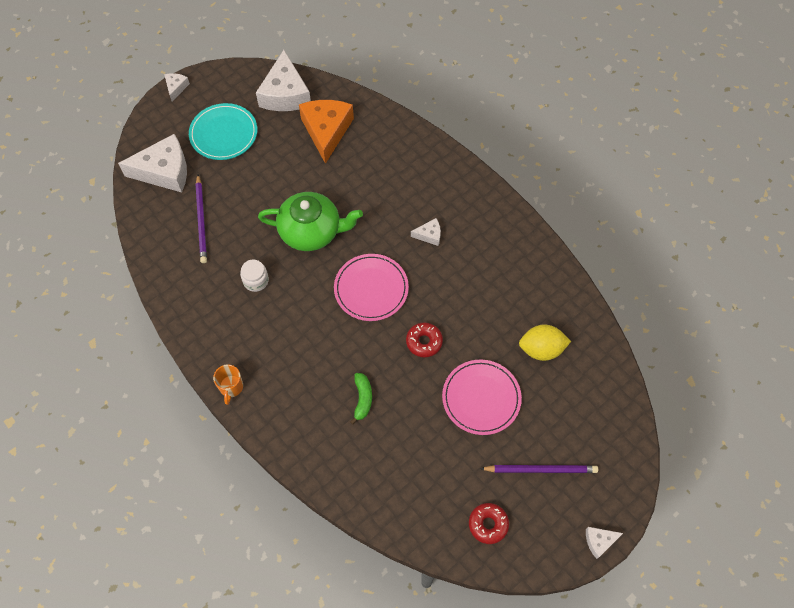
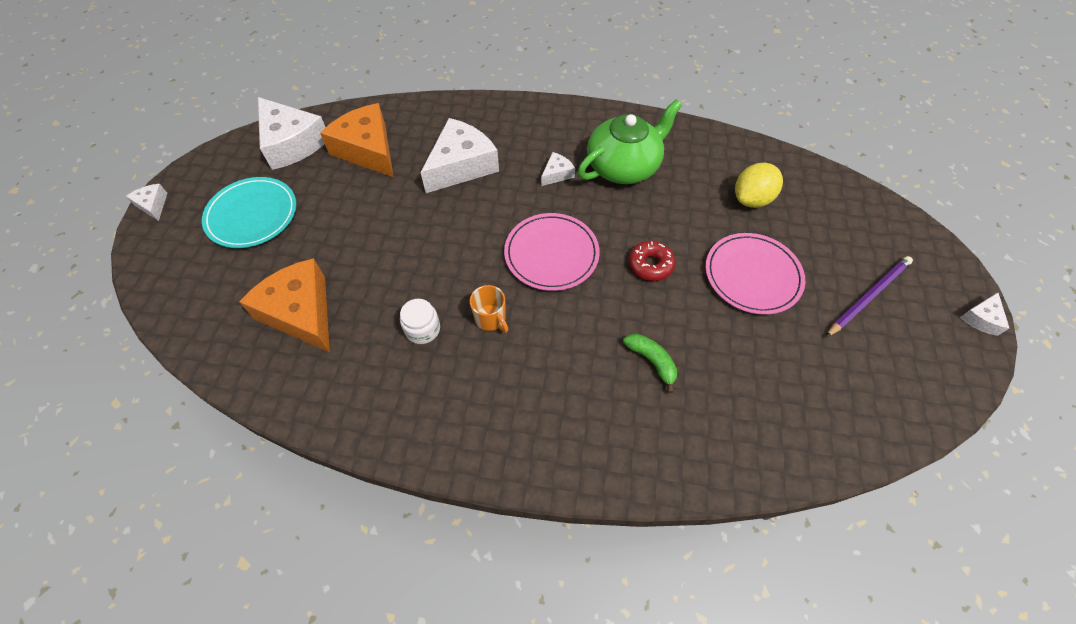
camera: 40 degrees left, 5 degrees down
white cheese [118,134,187,193] -> white cheese moved to [420,118,499,193]
purple pencil [196,175,207,263] -> orange cheese [239,258,330,352]
orange mug [213,364,243,405] -> orange mug moved to [470,285,508,333]
green teapot [258,192,363,251] -> green teapot moved to [578,100,682,184]
red donut [469,503,509,544] -> none

